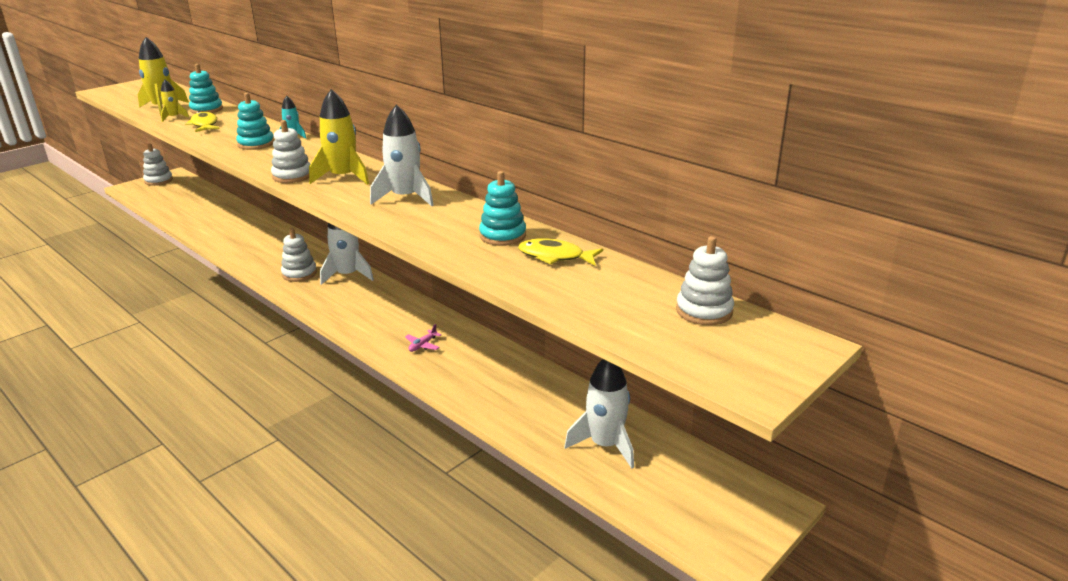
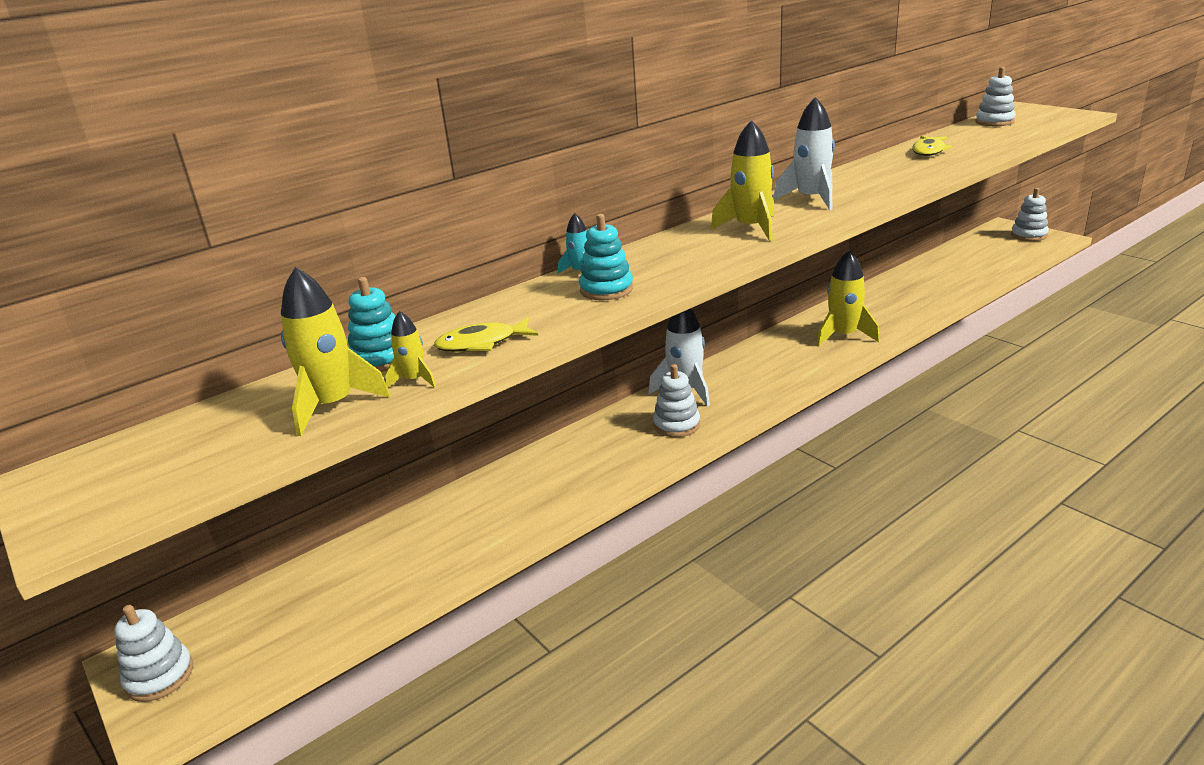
camera: 80 degrees left, 0 degrees up
white stacking toy [271,120,310,183] -> white stacking toy moved to [1011,188,1049,241]
pink plane [405,324,442,352] -> yellow rocket [817,250,879,347]
turquoise stacking toy [479,171,526,246] -> none
white rocket [564,359,634,469] -> none

